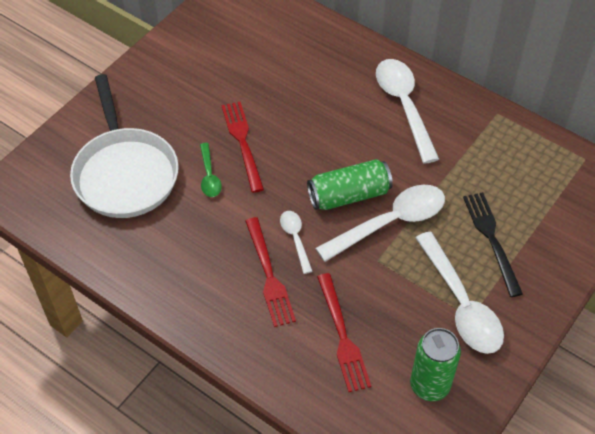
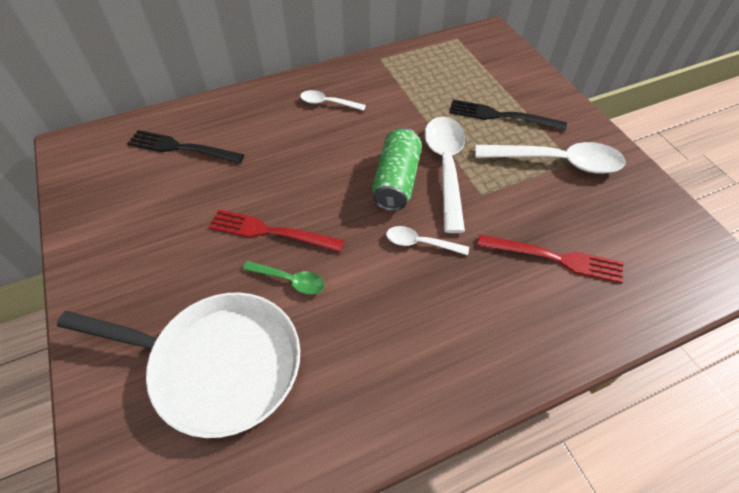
camera: 60 degrees left, 0 degrees up
red fork [245,217,296,327] -> none
white spoon [376,59,439,164] -> white spoon [300,90,366,111], size x0.51
green can [410,328,461,401] -> none
none -> black fork [127,130,244,164]

